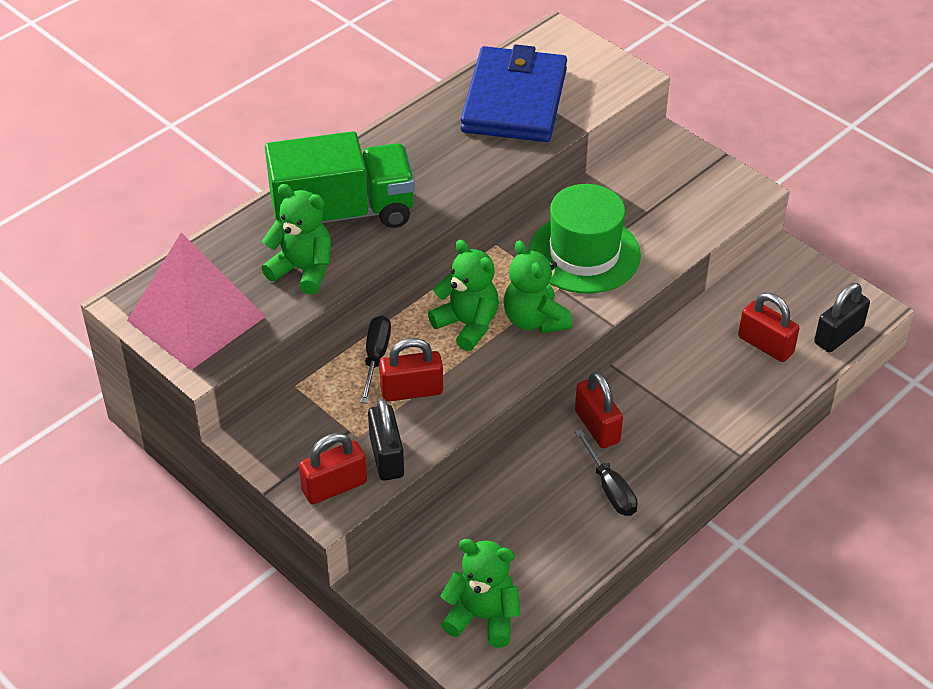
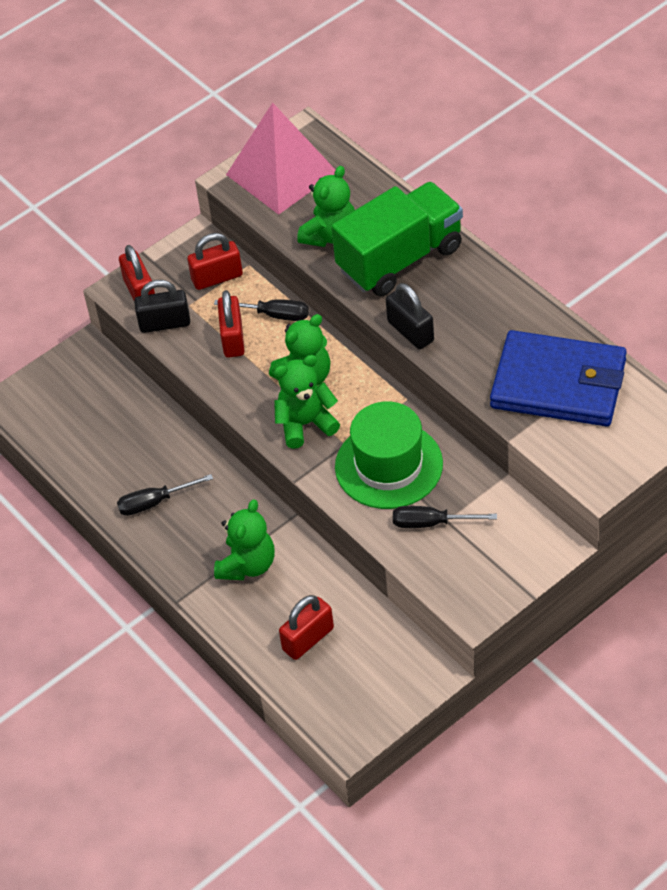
camera: 100 degrees right, 5 degrees up
green truck [265,131,415,228] -> green truck turned 120 degrees counterclockwise [331,182,463,296]
green teddy bear [440,539,520,647] -> green teddy bear moved to [214,499,275,580]
red padlock [575,372,623,448] -> red padlock moved to [187,233,243,290]
black padlock [814,283,870,352] -> black padlock moved to [386,283,434,349]
none -> black screwdriver [393,506,497,528]

